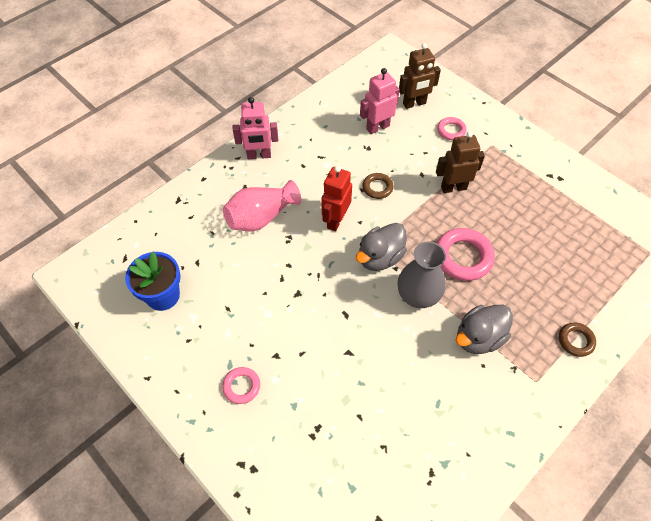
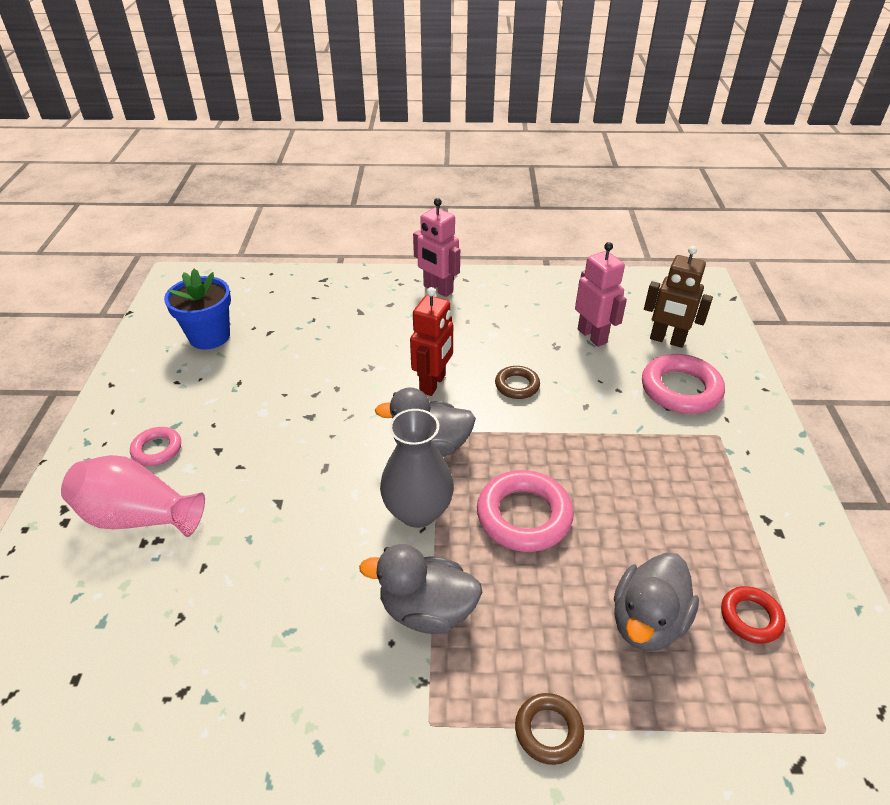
camera: 45 degrees right, 15 degrees down
pink vase [223,180,301,232] -> pink vase moved to [61,455,205,537]
red robot [321,166,352,231] -> red robot turned 135 degrees clockwise [410,287,453,396]
pink robot [360,68,400,134] -> pink robot turned 45 degrees clockwise [575,242,627,347]
brown robot [436,131,485,193] -> none
pink ring [437,117,467,140] -> pink ring [642,354,725,414], size x1.78
none -> grey duck [614,553,699,651]
none -> red ring [721,586,785,644]

